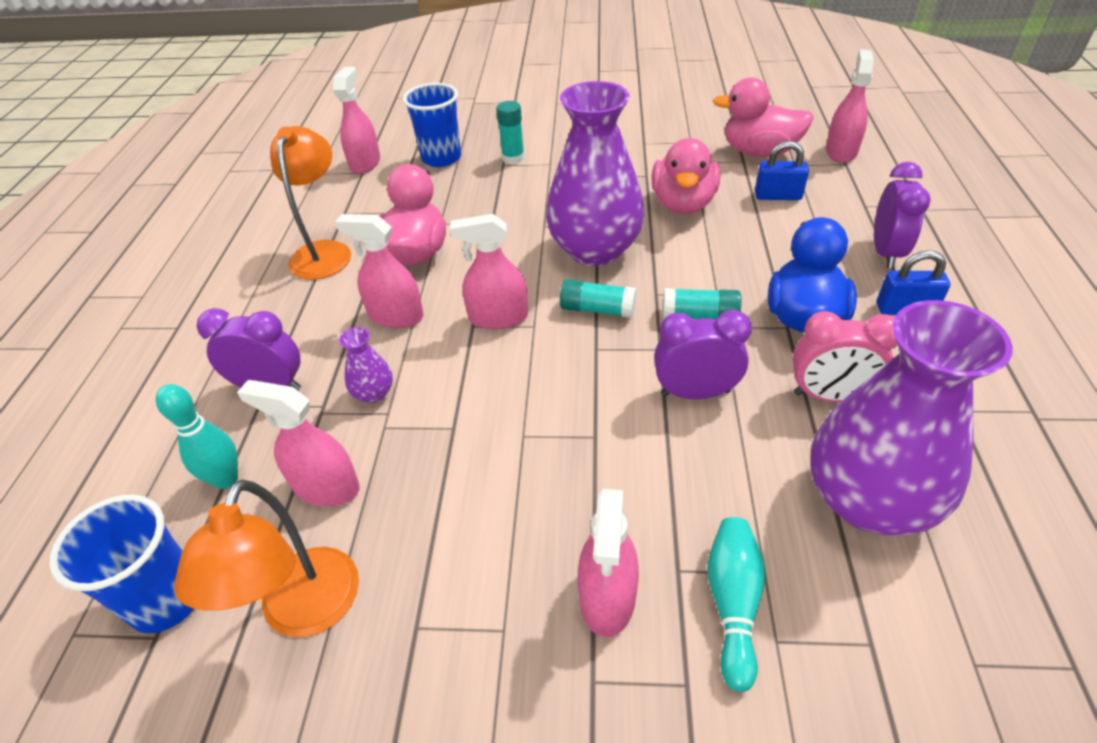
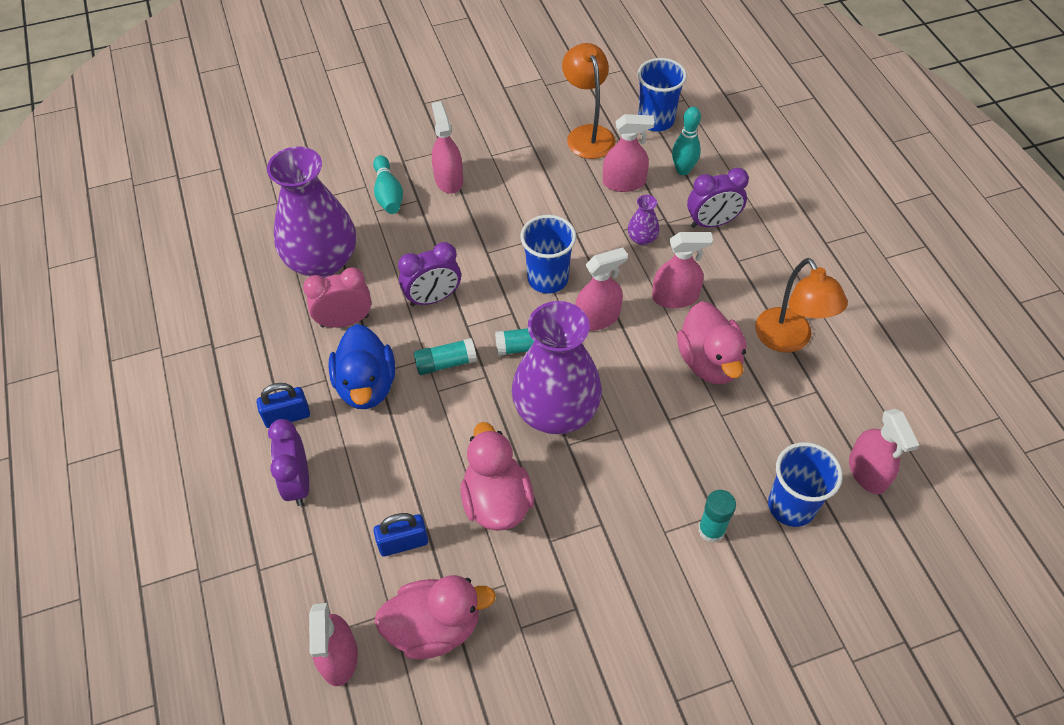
camera: 155 degrees right, 10 degrees up
none -> blue cup [520,215,576,294]

